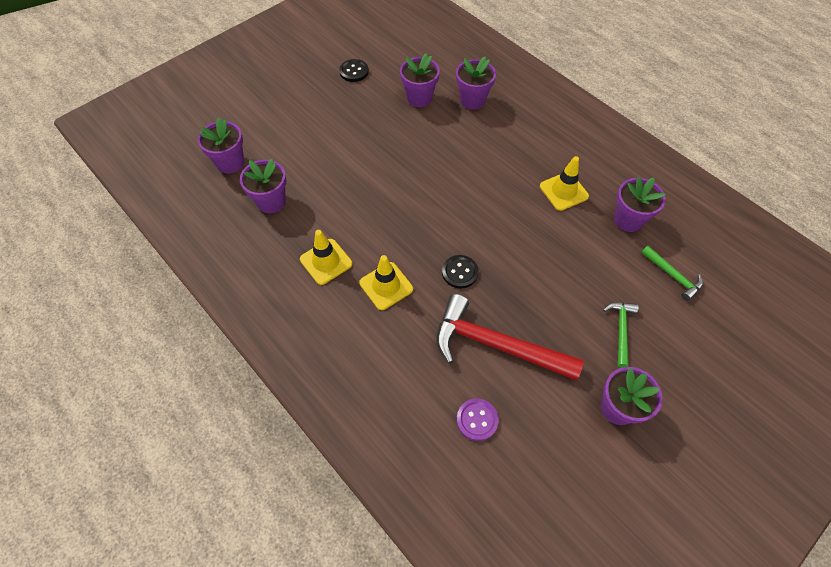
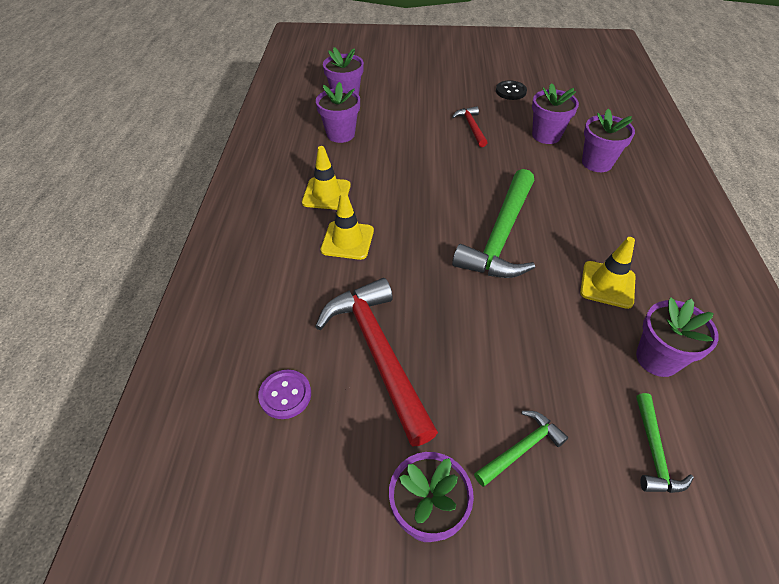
camera: 45 degrees right, 10 degrees down
black button [442,255,479,288] -> none
none -> red hammer [452,106,488,147]
none -> green hammer [452,169,535,278]

